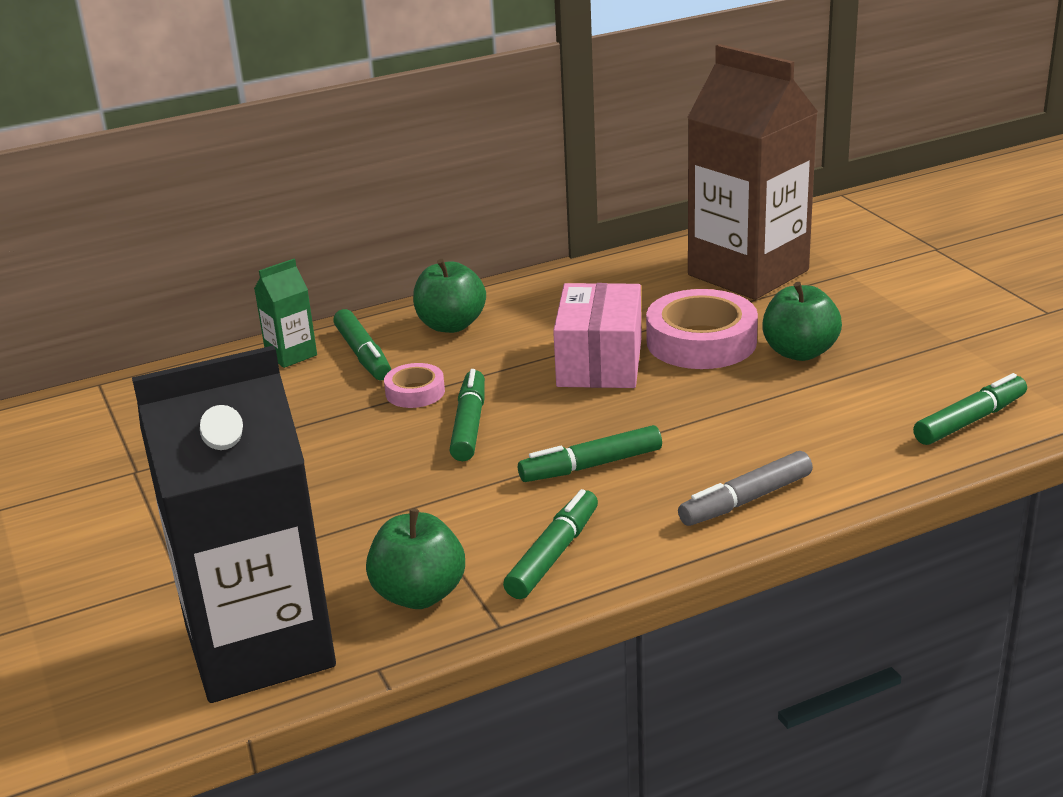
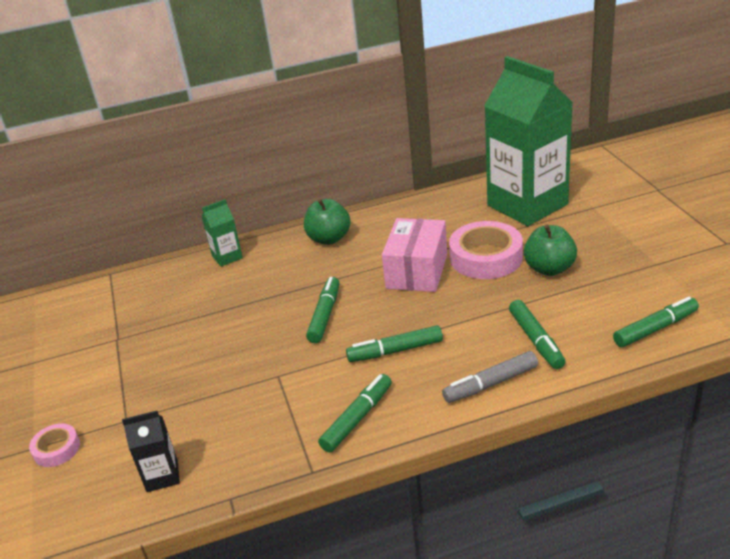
camera: 10 degrees right, 5 degrees up
black carton [132,345,336,703] -> black carton [122,410,180,492], size x0.41
green marker [333,309,391,380] -> green marker moved to [509,300,566,369]
green apple [366,509,465,609] -> none
pink tape [384,363,445,408] -> pink tape moved to [29,423,80,467]
brown carton [687,44,818,300] -> green carton [484,56,573,226]

